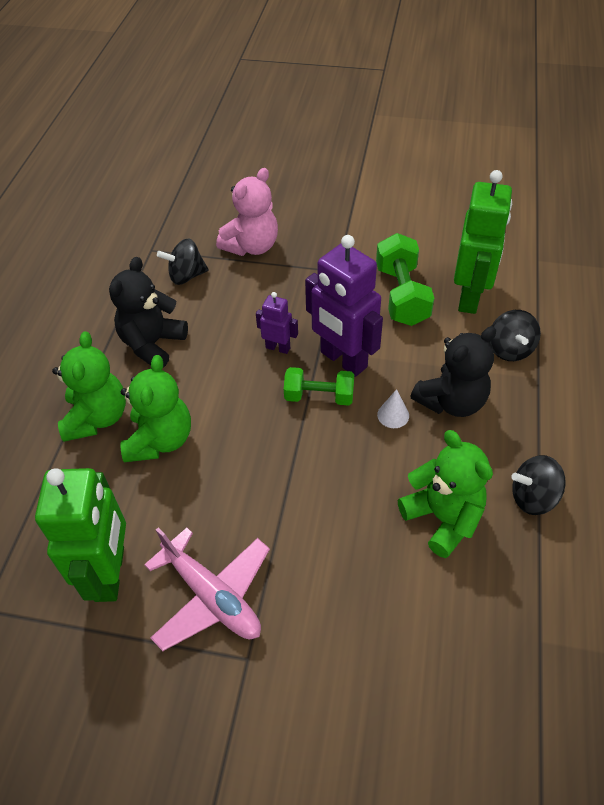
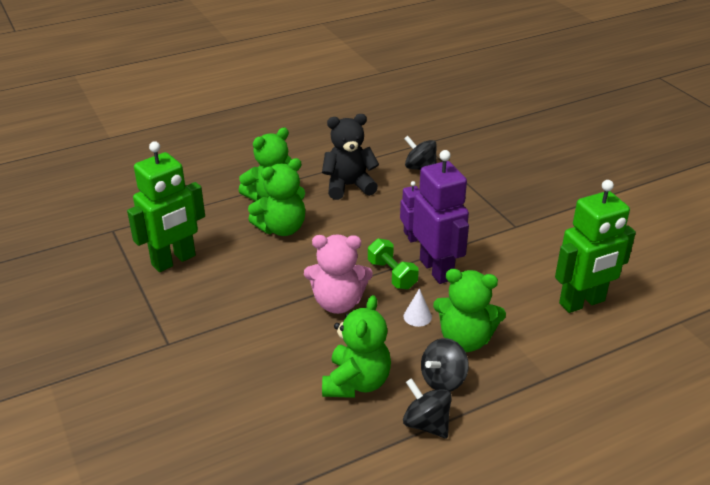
camera: 50 degrees right, 15 degrees down
pink plane [144,528,270,651] -> none
pink teddy bear [216,168,278,256] -> pink teddy bear moved to [304,234,373,314]
purple robot [305,235,383,377] -> purple robot turned 150 degrees clockwise [413,150,469,284]
green dumbbell [376,233,434,326] -> none
black teddy bear [410,326,496,417] -> green teddy bear [433,269,506,352]
black spinning top [490,310,541,361] -> black spinning top moved to [421,338,469,392]

